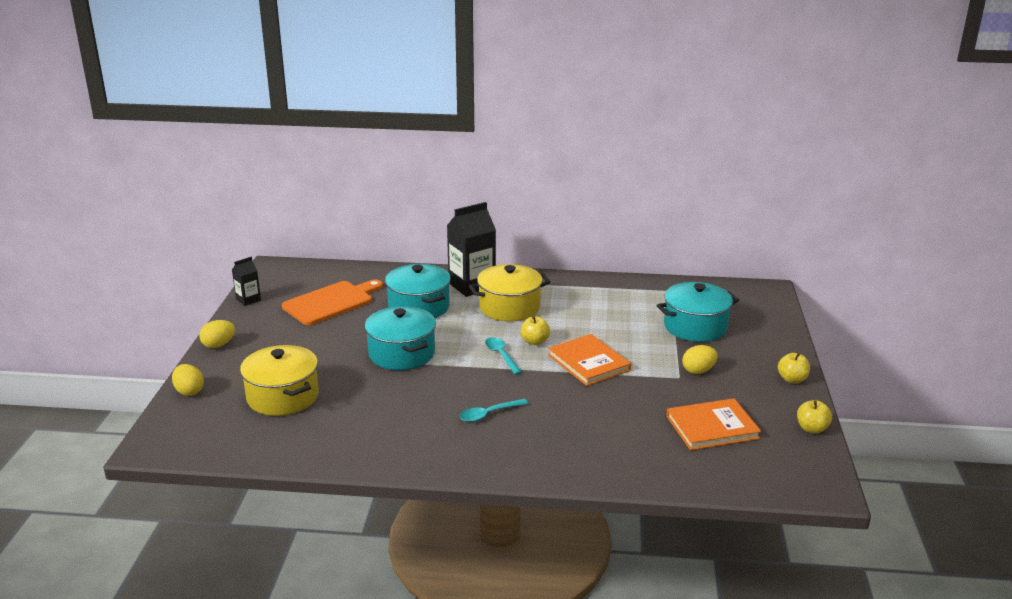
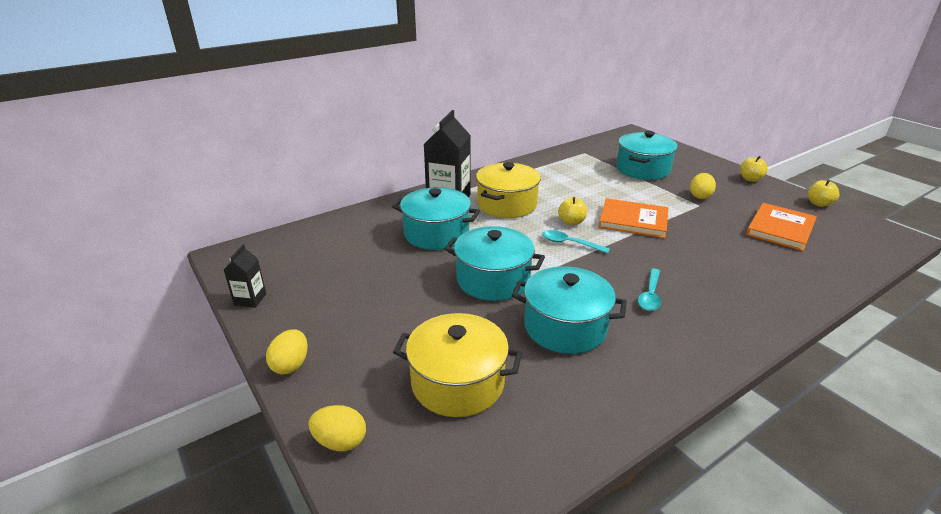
camera: 40 degrees left, 5 degrees up
orange cutting board [282,280,383,325] -> none
none -> turquoise pot [512,266,627,354]

